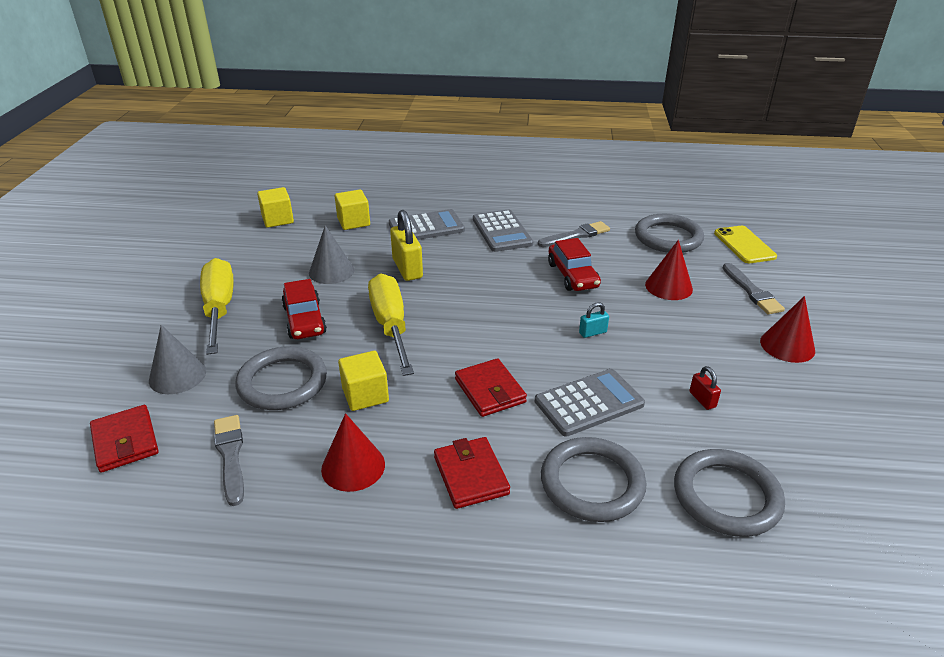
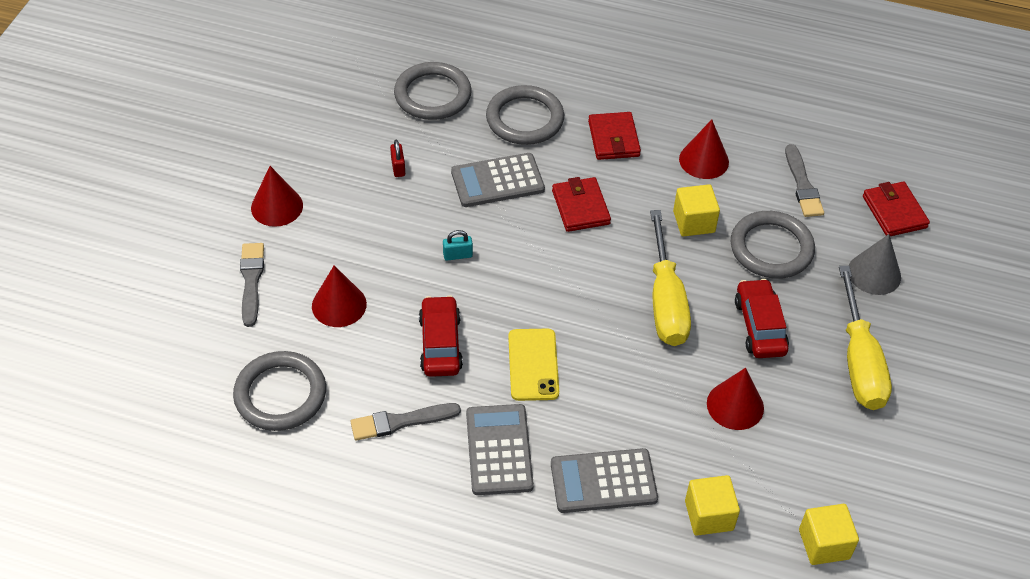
camera: 170 degrees left, 15 degrees up
grey cone [309,225,354,284] -> red cone [707,368,764,430]
yellow padlock [390,210,423,281] -> none
yellow phone [714,226,777,263] -> yellow phone moved to [508,329,559,401]

